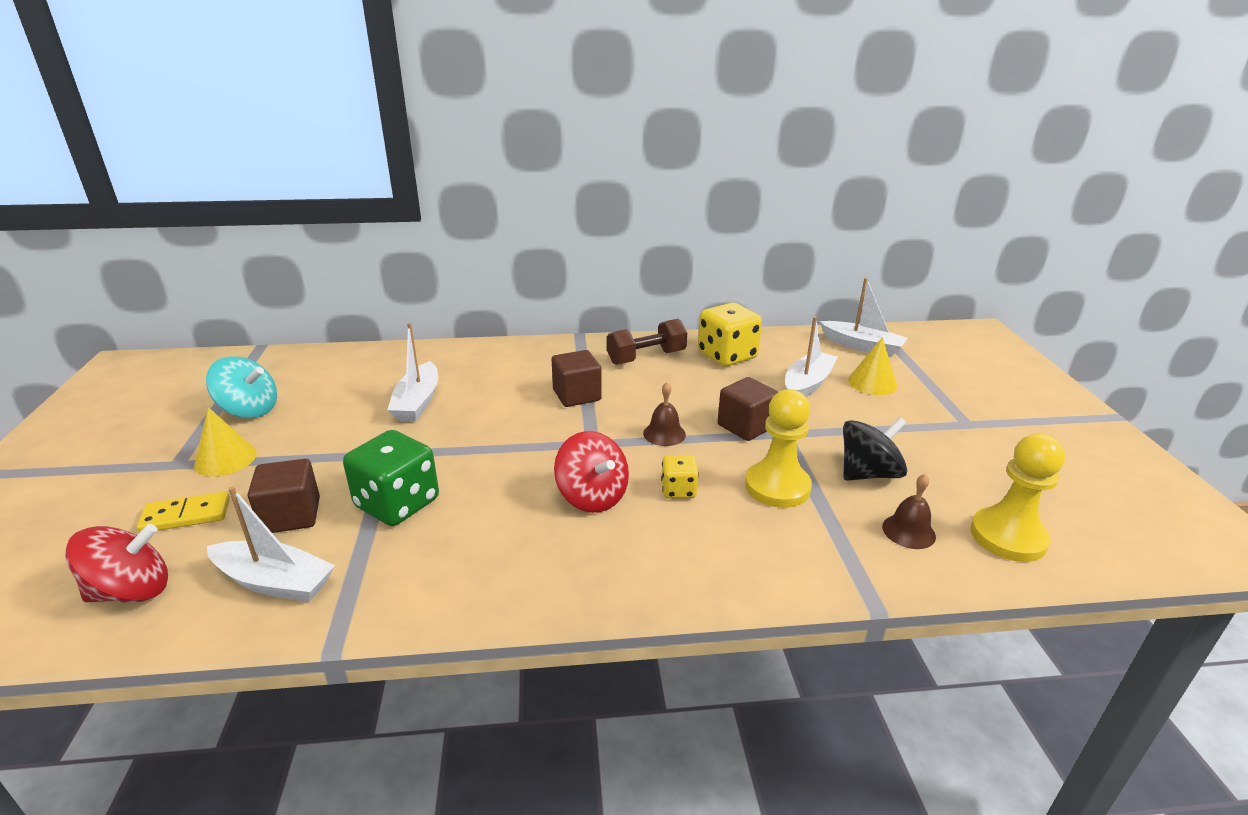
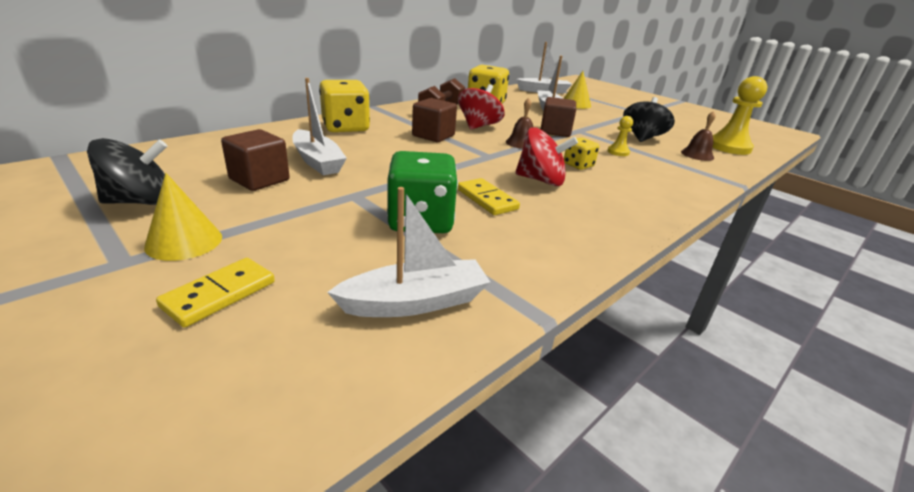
camera: 40 degrees left, 0 degrees up
red spinning top [65,524,168,603] -> red spinning top moved to [458,84,505,130]
turquoise spinning top [206,356,277,418] -> black spinning top [87,138,167,205]
brown cube [248,459,320,533] -> brown cube moved to [221,129,290,191]
yellow pawn [745,389,812,508] -> yellow pawn [607,116,633,156], size x0.49
none -> yellow dice [319,80,370,132]
none -> yellow domino [458,178,520,215]

